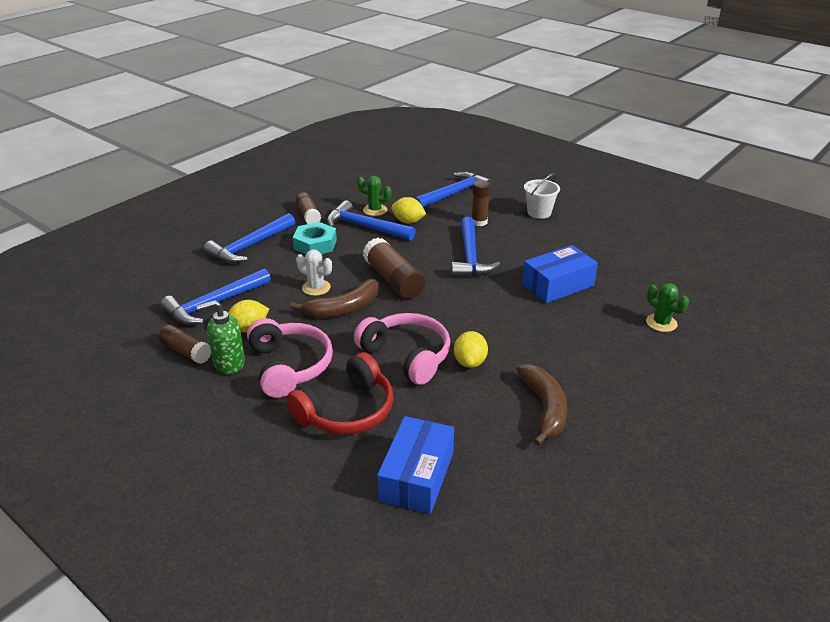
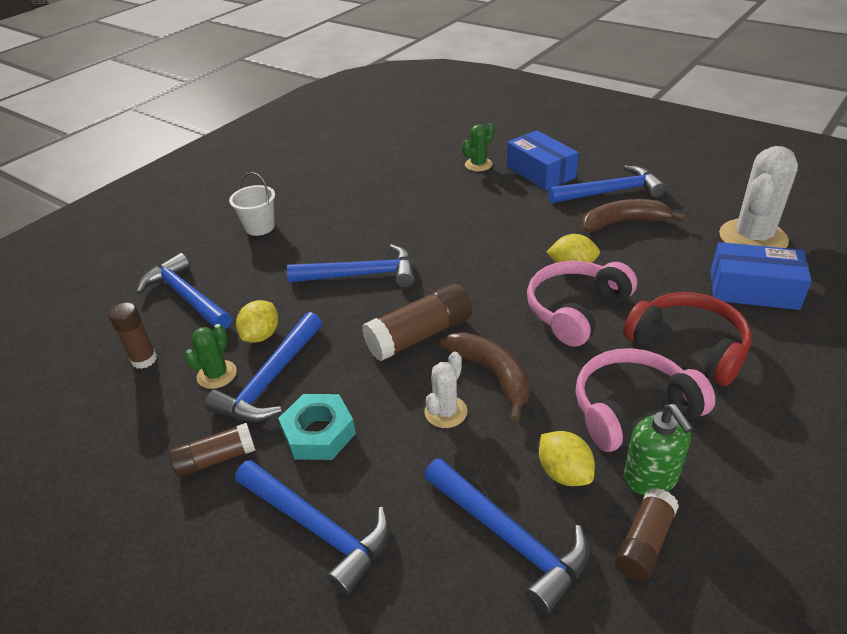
camera: 90 degrees left, 5 degrees up
brown glue stick [472,180,490,226] -> brown glue stick moved to [108,302,157,369]
blue box [522,245,598,303] -> blue box moved to [507,130,579,191]
none -> blue hammer [548,165,666,203]
none -> white cactus [719,146,798,248]

